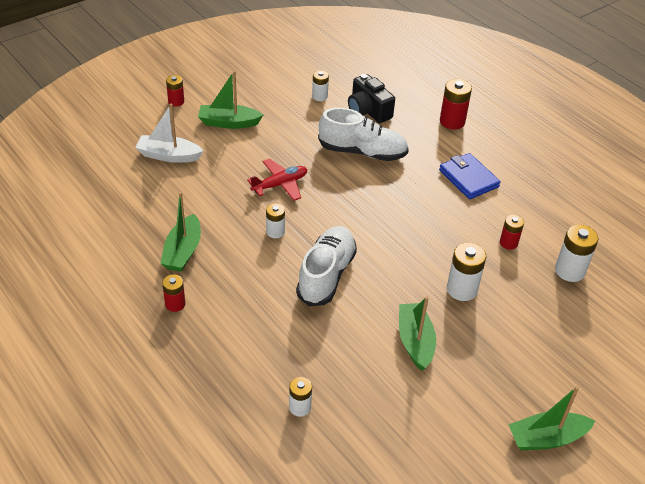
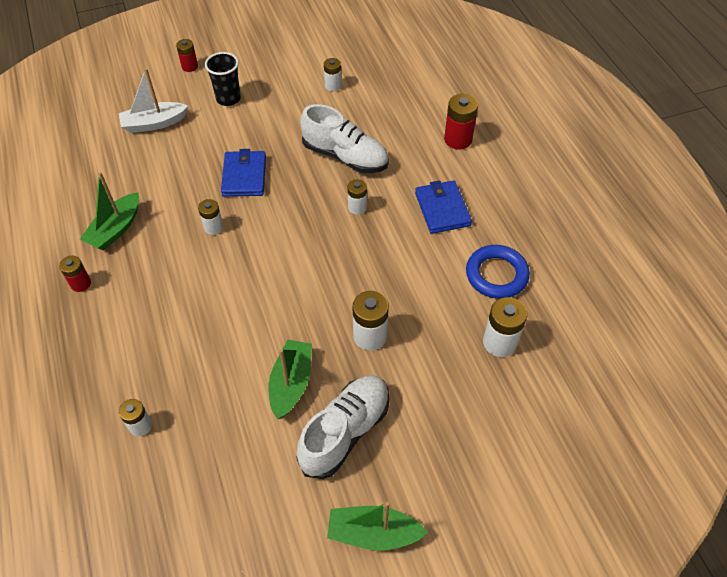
camera: 20 degrees right, 10 degrees up
white boat [135,104,204,163] -> white boat turned 45 degrees counterclockwise [118,68,188,133]
green boat [198,71,263,129] -> black cup [205,52,241,106]
red plane [247,158,307,201] -> blue wallet [221,149,266,197]
white shoe [296,226,357,306] -> white shoe moved to [297,375,390,479]
black camera [348,74,395,123] -> none
red battery [500,215,524,250] -> none
none -> white battery [348,179,367,215]
none -> blue ring [466,245,530,299]

